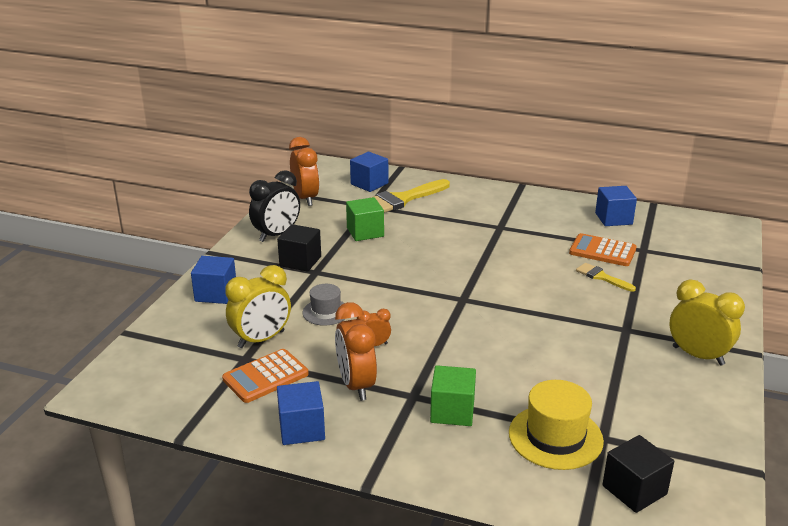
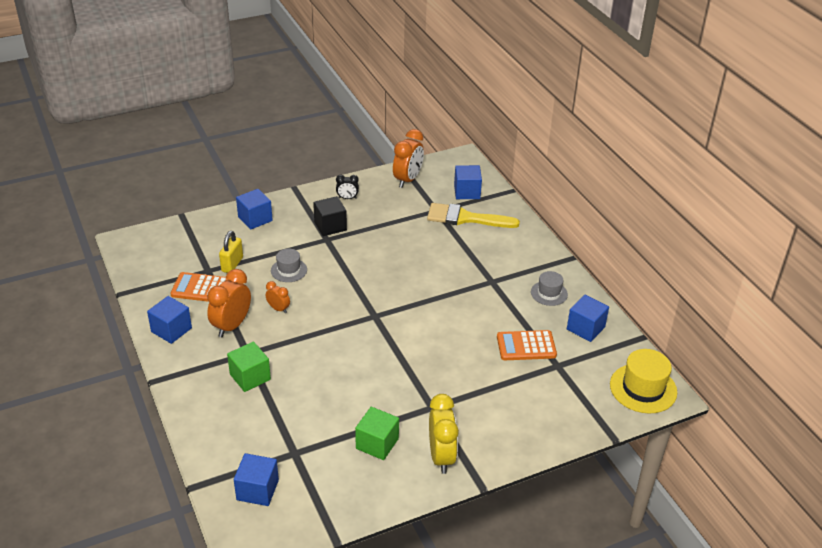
camera: 45 degrees right, 10 degrees up
yellow clock [225,265,291,348] -> yellow padlock [219,231,243,273]
black clock [249,170,300,242] -> black clock [336,175,359,199], size x0.53
green cube [346,197,384,241] -> green cube moved to [355,407,399,460]
yellow hat [509,380,604,470] -> yellow hat moved to [610,349,677,414]
orange calculator [569,233,637,266] -> orange calculator turned 75 degrees counterclockwise [497,330,557,360]
yellow brush [576,263,636,292] -> none
black cube [602,435,674,513] -> blue cube [234,453,279,506]
none -> grey hat [531,271,568,306]

